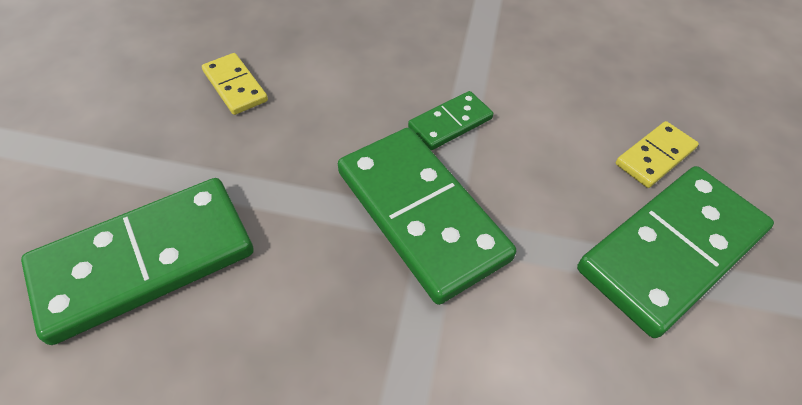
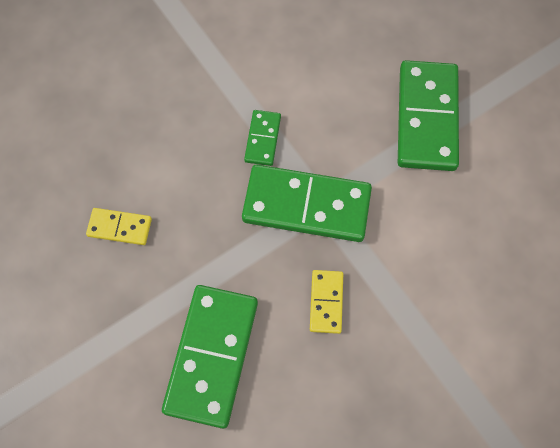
camera: 45 degrees left, 15 degrees up
yellow domino [616,121,699,188] -> yellow domino moved to [310,270,343,334]

